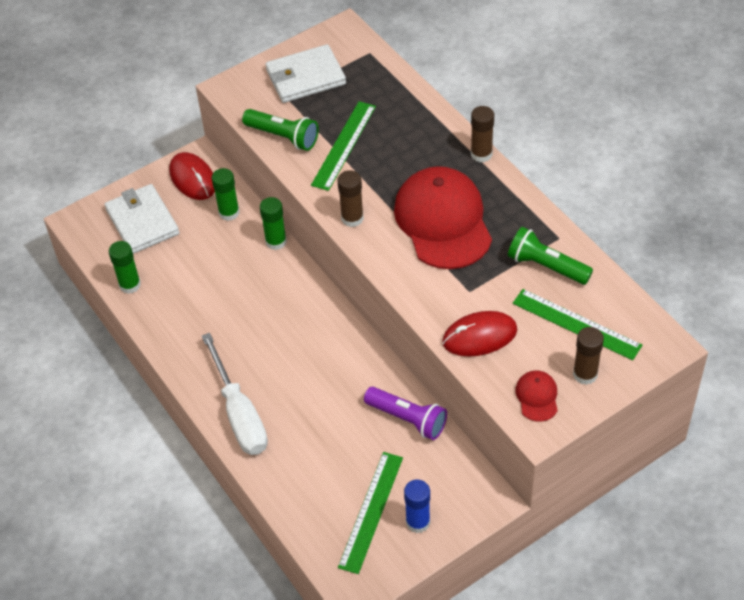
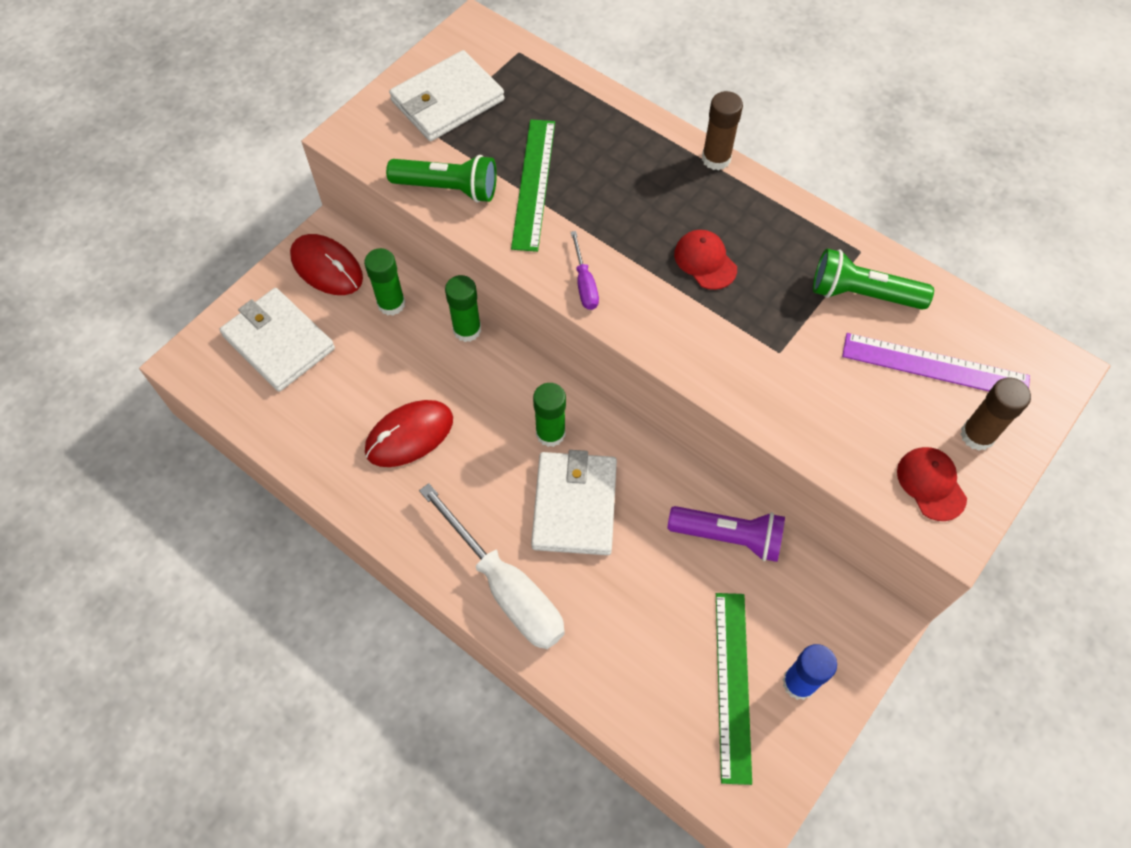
camera: 20 degrees left, 10 degrees up
green glue stick [109,241,141,294] -> green glue stick moved to [533,383,566,447]
brown glue stick [338,170,364,227] -> purple screwdriver [571,231,599,310]
red cap [394,166,492,269] -> red cap [674,230,737,290], size x0.43
red mouse [442,311,517,356] -> red mouse moved to [365,400,453,467]
green ruler [513,289,642,360] -> purple ruler [842,333,1030,391]
none -> white wallet [531,450,617,555]

